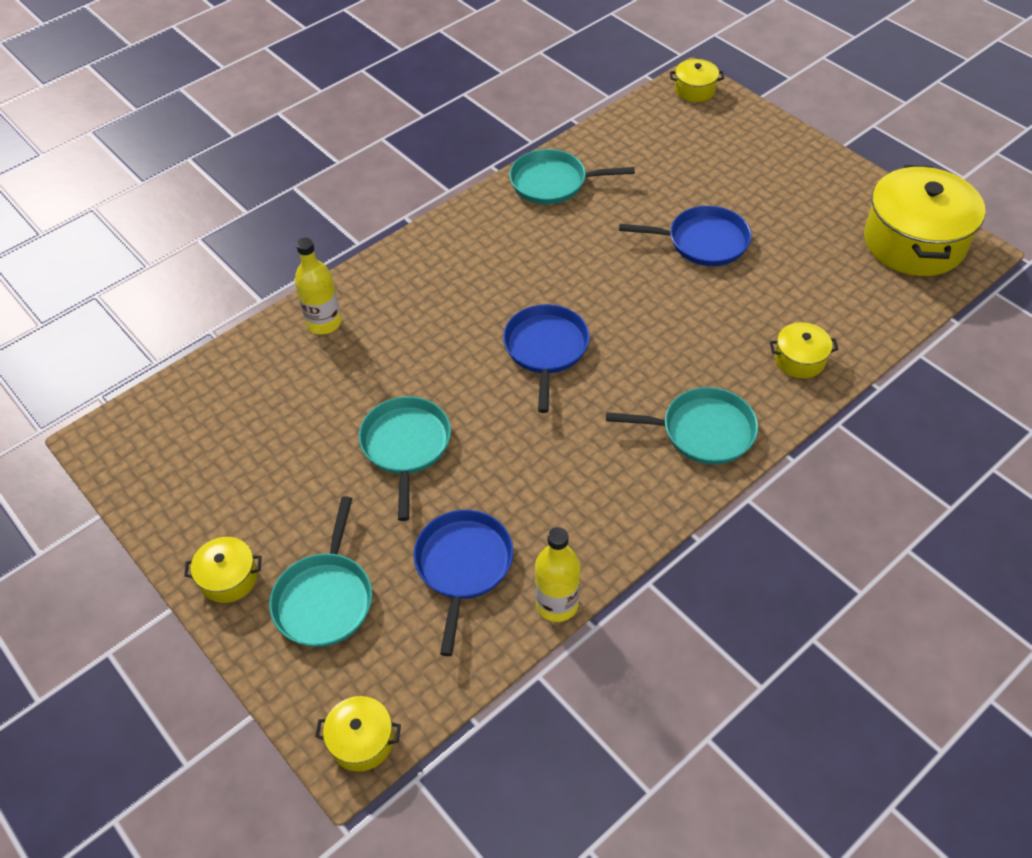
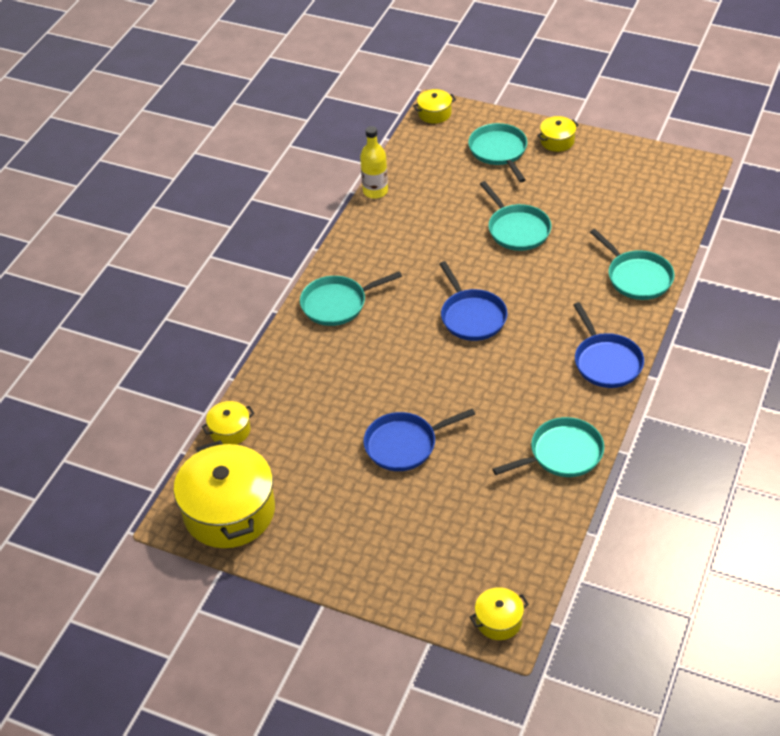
camera: 155 degrees right, 5 degrees down
yellow bottle [295,238,341,334] -> turquoise pan [590,229,674,300]
blue pan [413,510,513,656] -> blue pan moved to [574,302,644,388]
yellow pot [770,322,839,378] -> yellow pot moved to [202,401,255,445]

